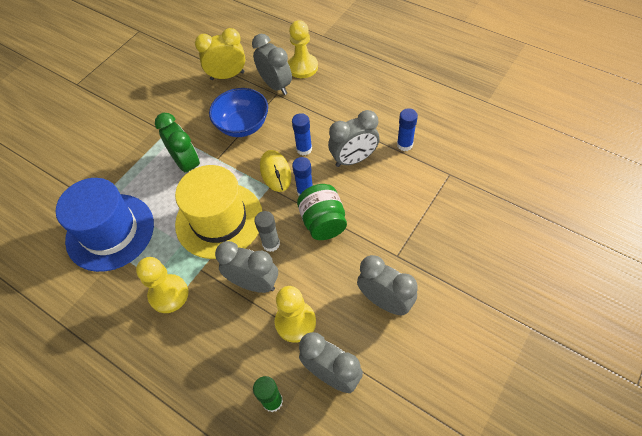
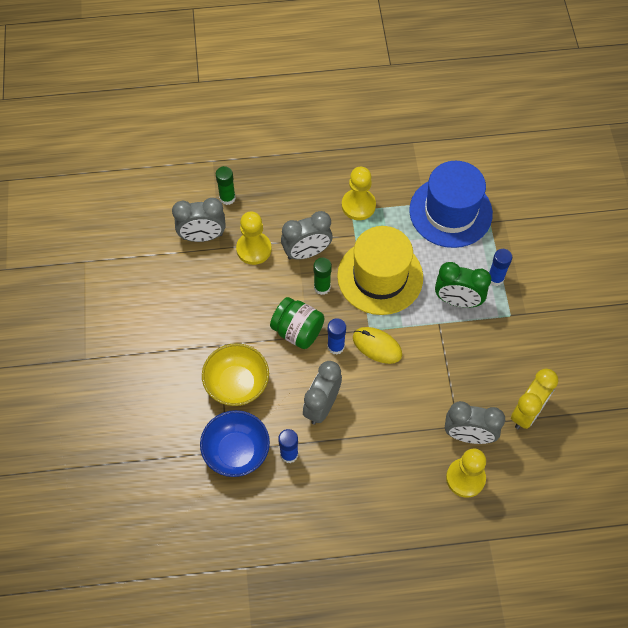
camera: 135 degrees right, 5 degrees up
blue bowl [209,88,268,137] -> blue bowl moved to [200,410,270,477]
grey glue stick [254,211,280,252] -> green glue stick [314,258,332,295]
blue glue stick [292,113,312,156] -> blue glue stick moved to [489,249,512,286]
grey clock [357,255,418,315] -> none
none -> yellow bowl [202,343,269,406]

